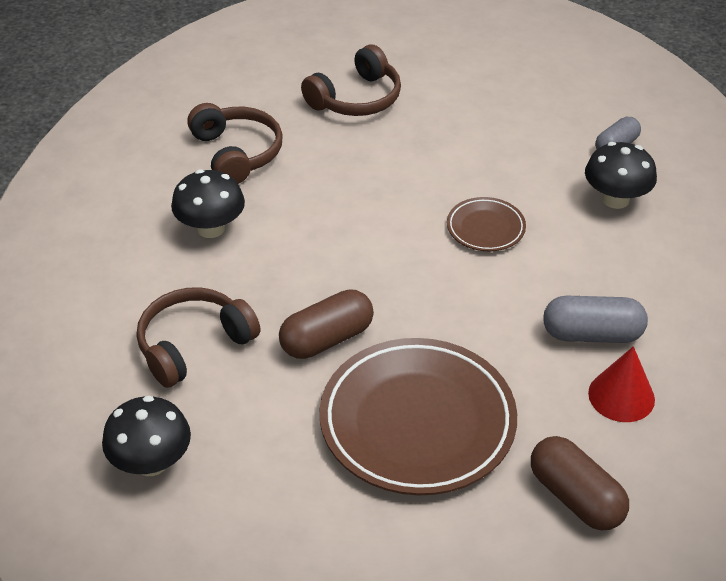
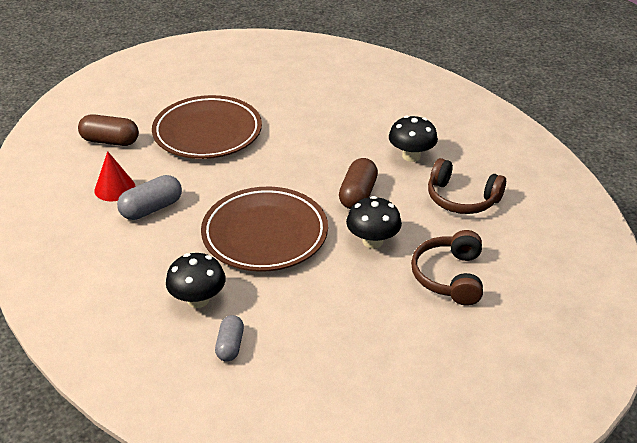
camera: 140 degrees right, 5 degrees down
black mushroom [102,396,191,476] -> black mushroom moved to [346,196,402,248]
brown headphones [137,287,261,388] -> none
brown capsule [279,289,374,359] -> brown capsule moved to [339,158,378,209]
brown plate [447,197,526,251] -> brown plate [201,187,328,272], size x2.14

